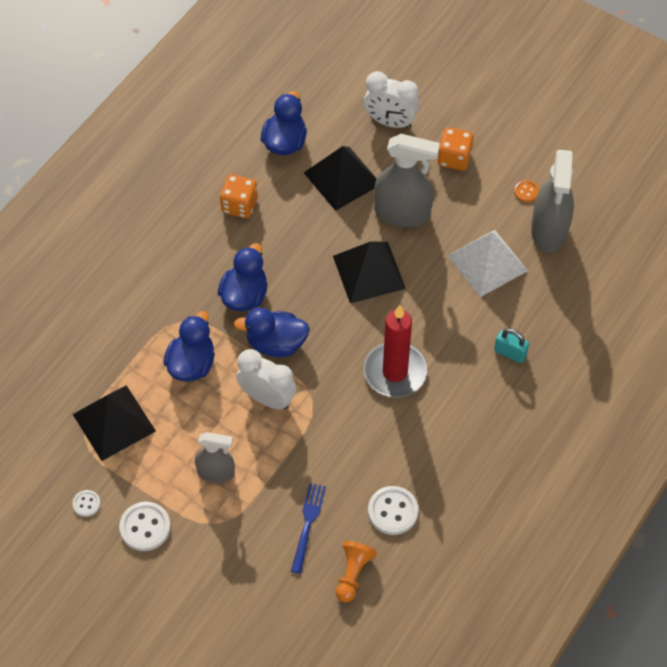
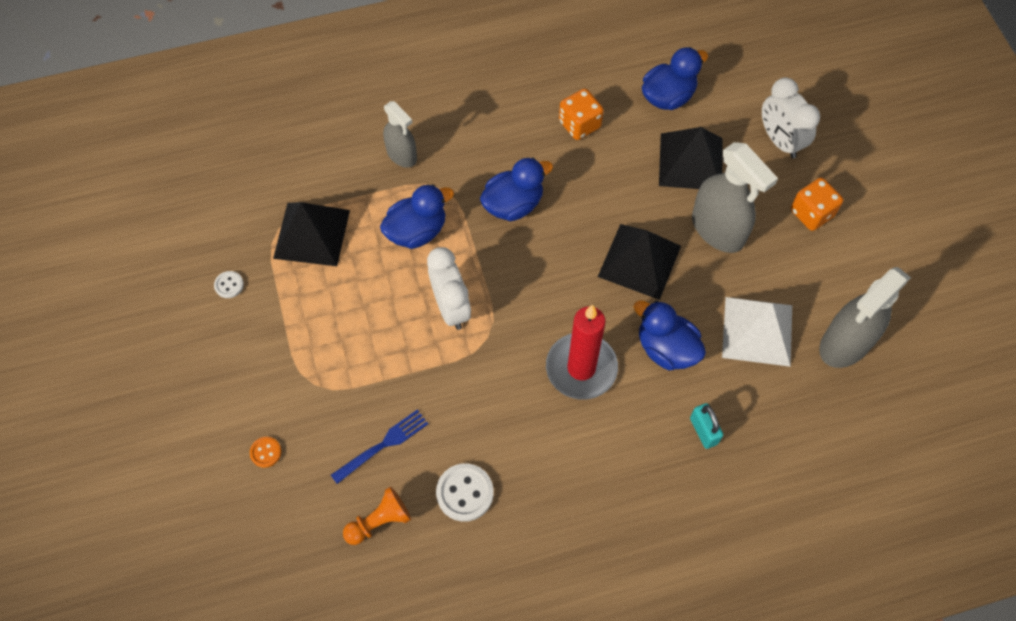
camera: 40 degrees right, 5 degrees up
white button [119,502,171,551] -> none
grey spray bottle [195,432,235,483] -> grey spray bottle moved to [383,101,417,168]
blue duck [234,308,310,357] -> blue duck moved to [634,300,706,370]
orange button [514,180,539,202] -> orange button moved to [250,437,281,468]

